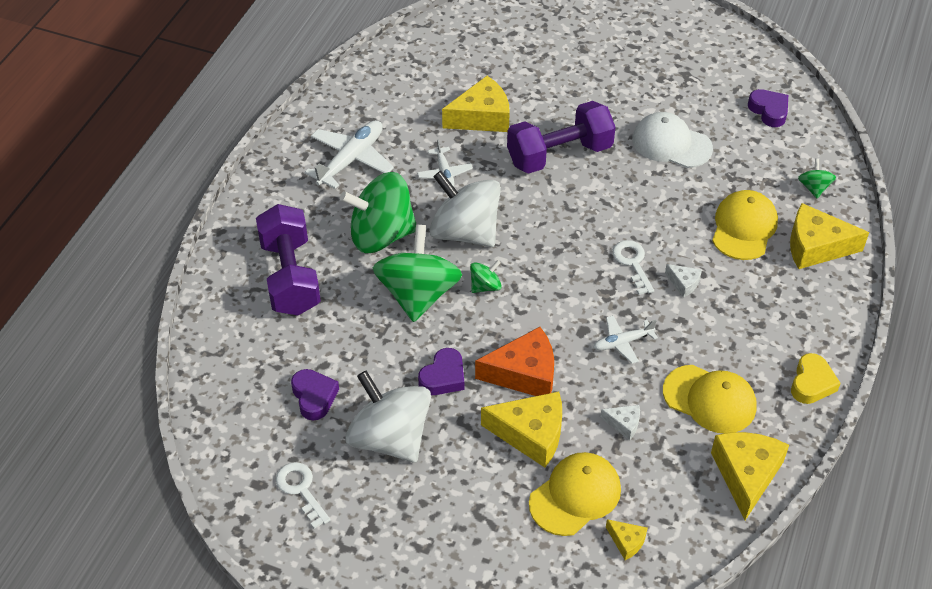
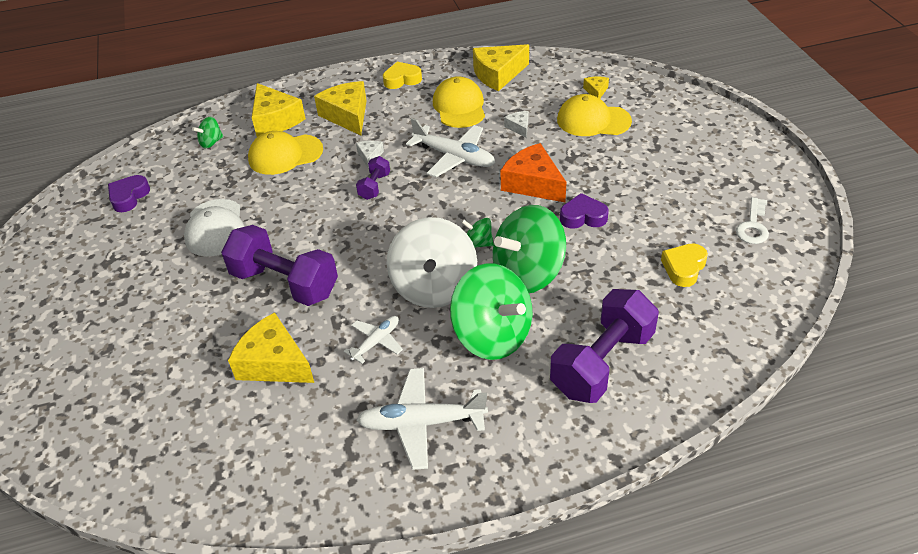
camera: 125 degrees left, 5 degrees down
purple heart [291,369,339,421] -> yellow heart [661,243,708,287]
white spinning top [345,370,431,463] -> none
yellow cheese [481,391,562,467] -> yellow cheese moved to [314,81,366,135]
white plane [593,315,658,364] -> white plane [406,118,495,177], size x1.74
white key [612,240,654,295] -> purple dumbbell [356,156,390,200]

